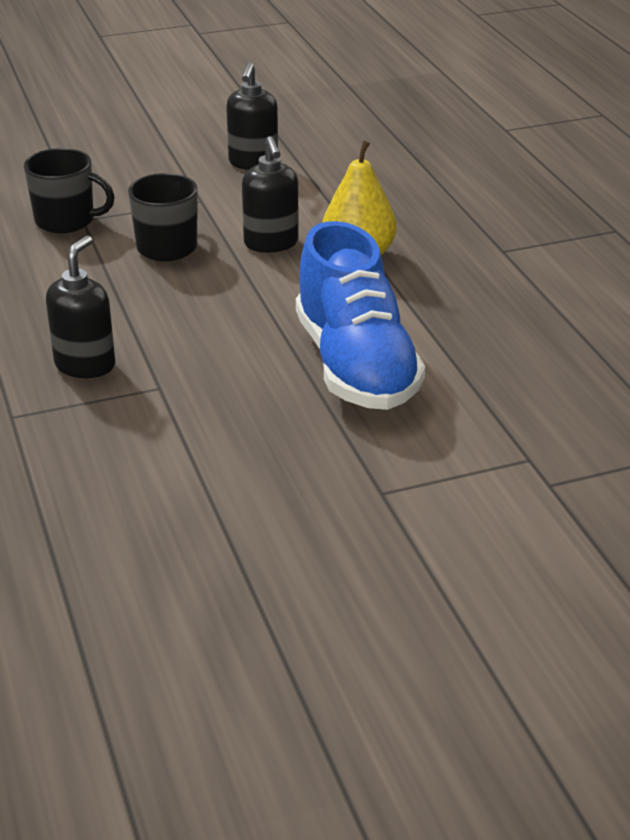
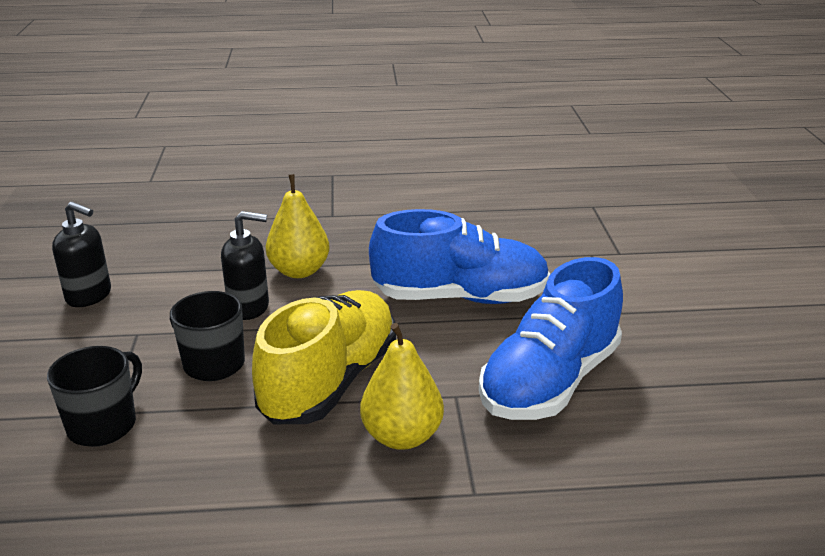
camera: 75 degrees left, 5 degrees down
black soap dispenser [46,236,115,378] -> yellow pear [360,323,444,450]
none -> yellow shoe [252,290,396,424]
none -> blue shoe [479,257,623,420]

